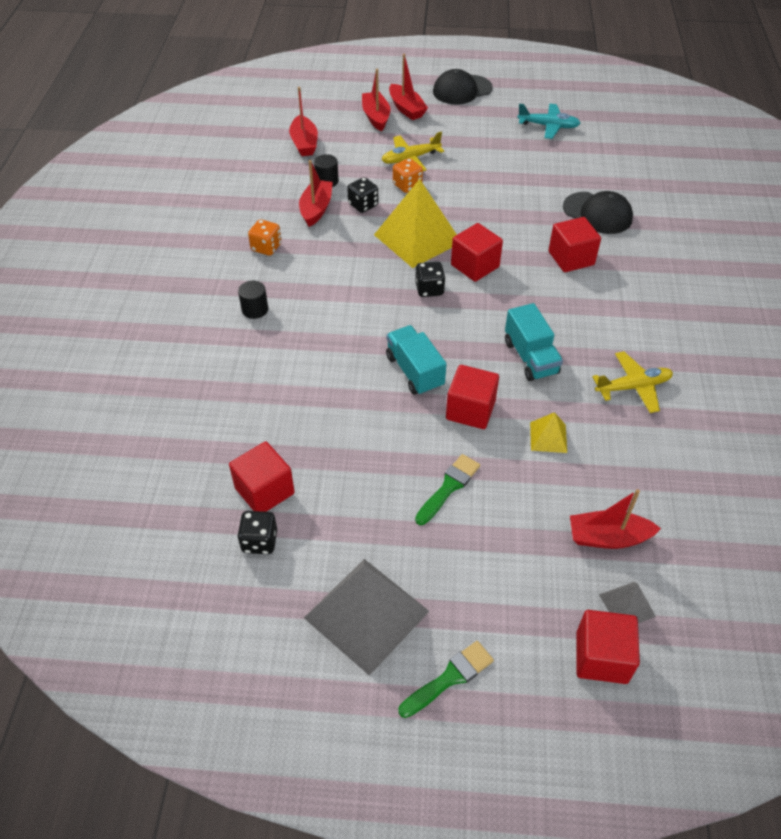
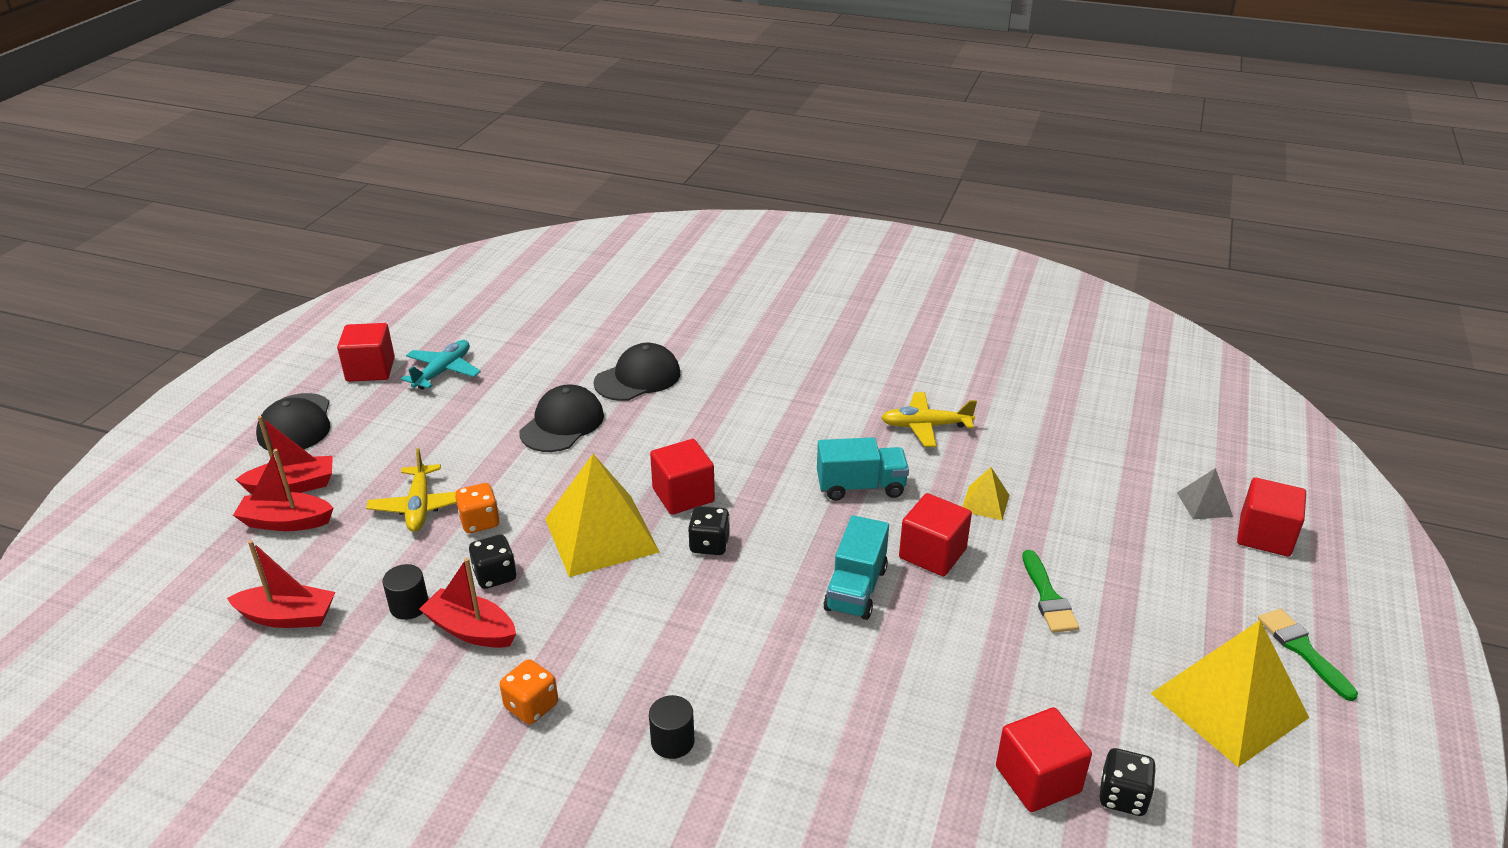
camera: 75 degrees left, 15 degrees down
grey pyramid [304,559,429,676] -> yellow pyramid [1150,620,1309,767]
turquoise truck [386,325,446,395] -> turquoise truck turned 60 degrees counterclockwise [823,515,889,620]
green brush [415,454,480,525] -> green brush turned 150 degrees counterclockwise [1022,550,1079,633]
red cube [549,217,601,272] -> red cube moved to [337,323,395,382]
red boat [570,489,661,549] -> none
yellow plane [592,351,673,413] -> yellow plane turned 90 degrees counterclockwise [881,392,977,447]
none -> black cap [519,384,604,452]

